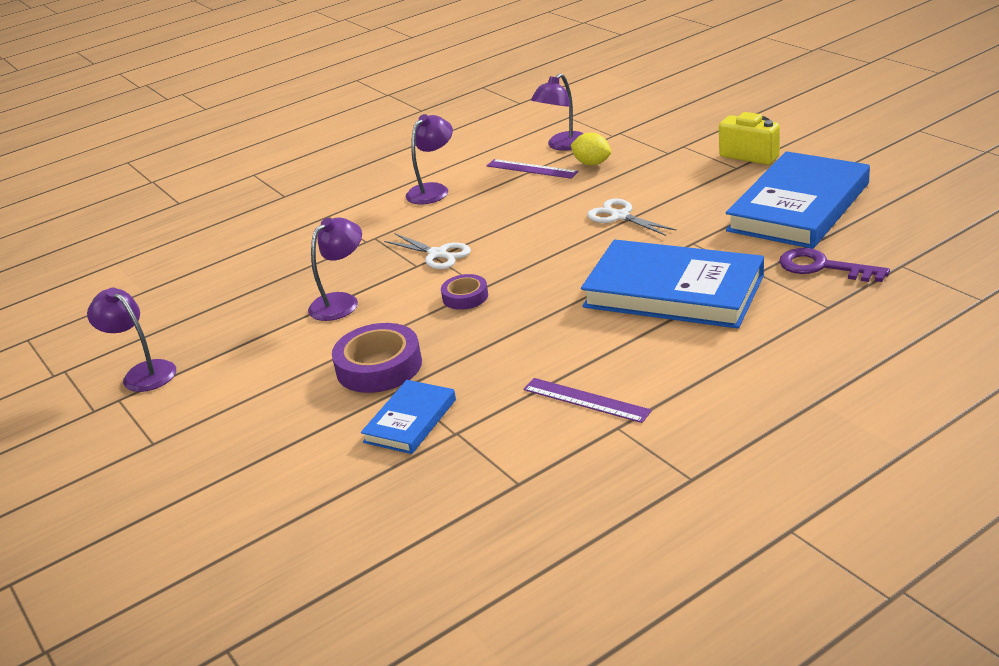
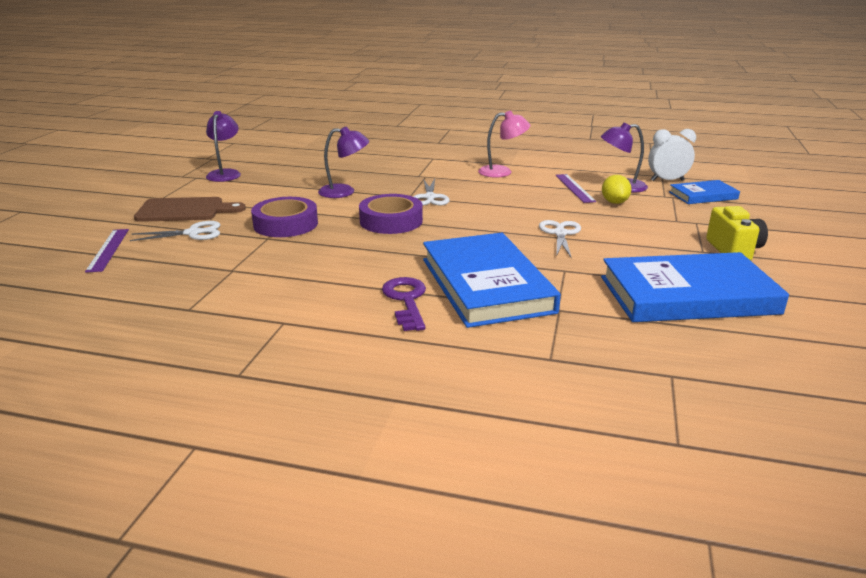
camera: 45 degrees right, 5 degrees down
blue book [361,380,456,454] -> blue book moved to [669,180,740,204]
purple lamp [406,114,453,204] -> pink lamp [478,111,531,178]
purple tape [441,274,488,310] -> purple tape [359,194,423,234], size x1.74
purple ruler [523,378,652,423] -> purple ruler moved to [85,229,129,273]
purple key [779,248,890,282] -> purple key moved to [382,277,426,331]
none -> white scissors [130,221,220,241]
none -> brown cutting board [134,197,246,222]
none -> white clock [648,129,696,181]

